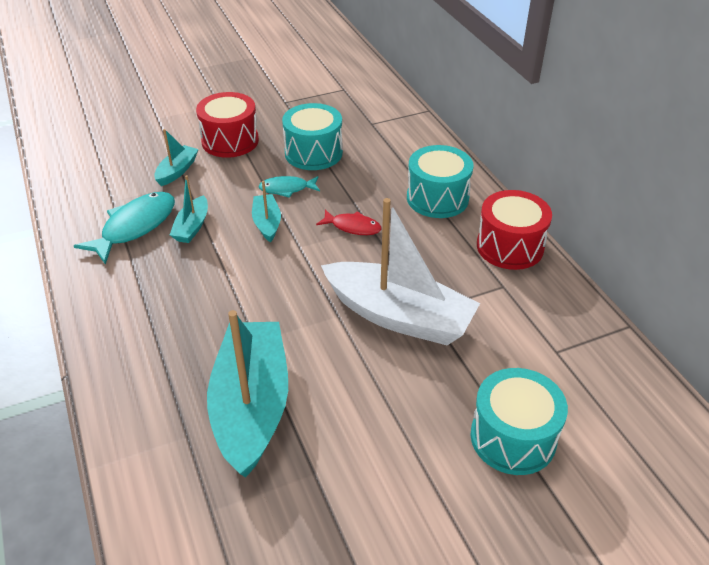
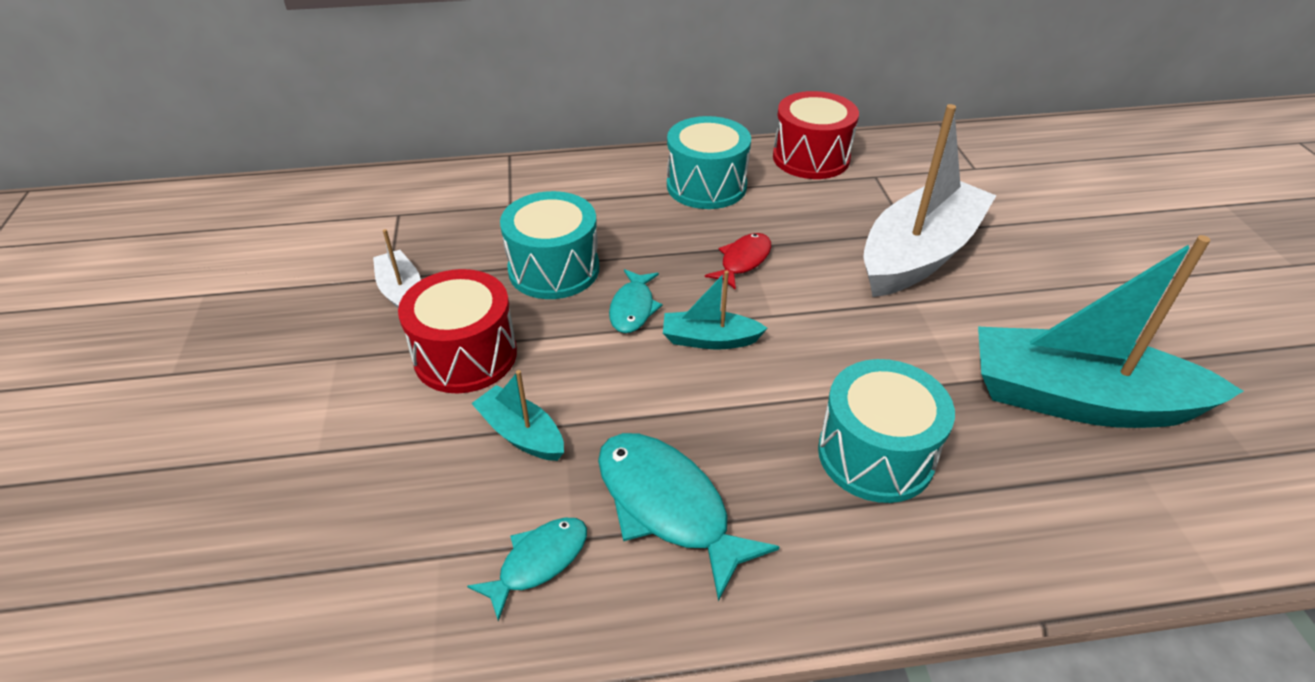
camera: 75 degrees left, 0 degrees up
turquoise boat [170,175,208,243] -> none
turquoise drum [471,368,568,475] -> turquoise drum moved to [818,359,955,503]
none -> white boat [373,229,421,308]
none -> turquoise fish [467,518,587,621]

